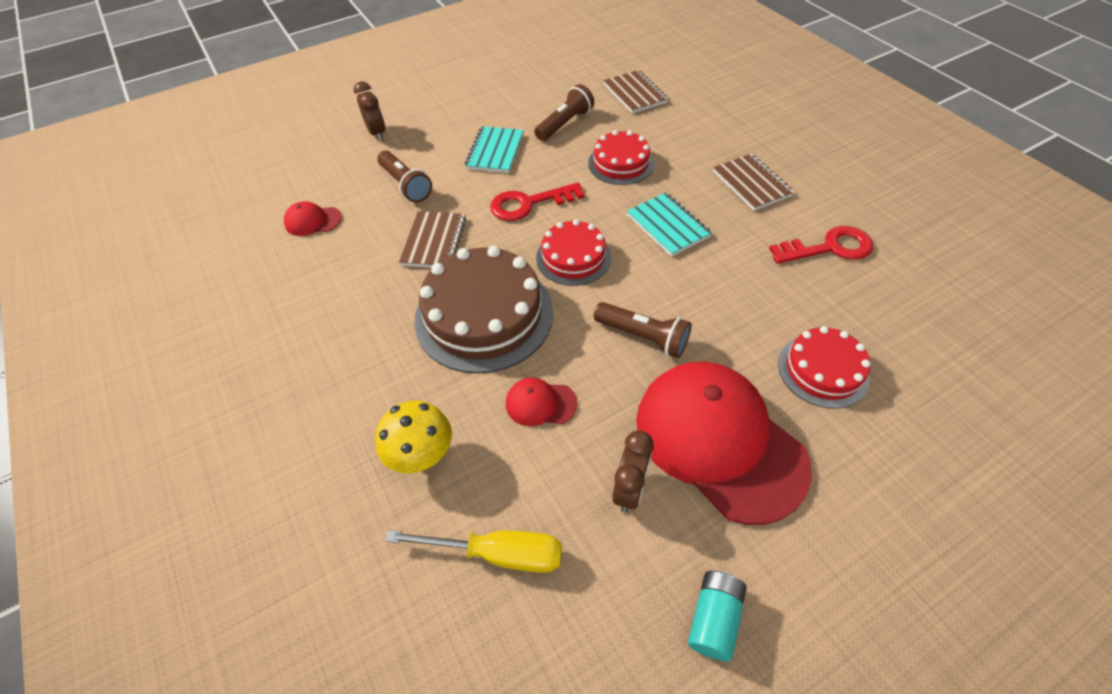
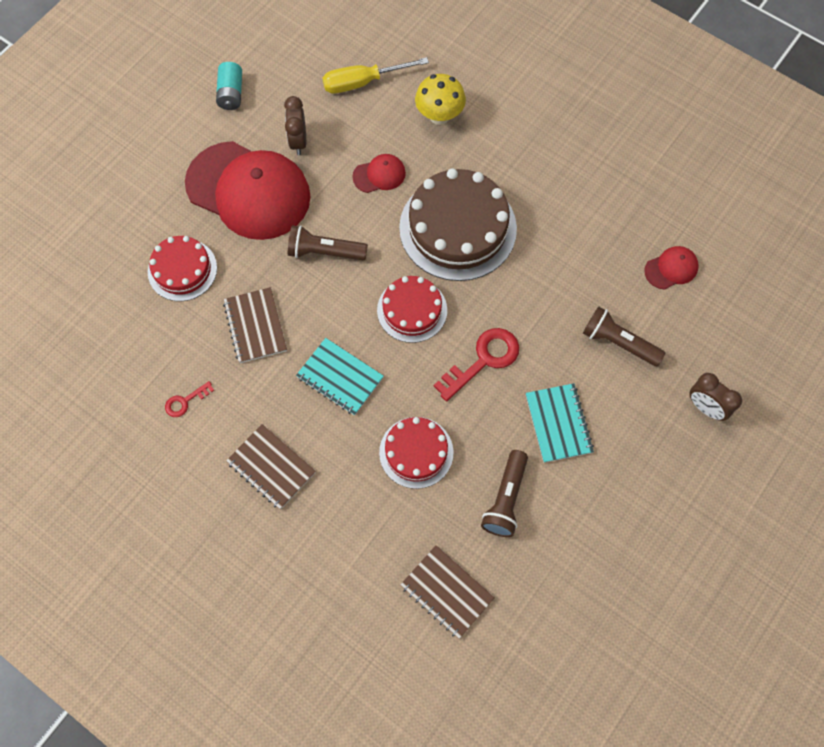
camera: 155 degrees right, 15 degrees up
brown notebook [399,211,466,268] -> brown notebook moved to [223,287,287,363]
red key [769,226,873,264] -> red key [165,381,214,417], size x0.52

